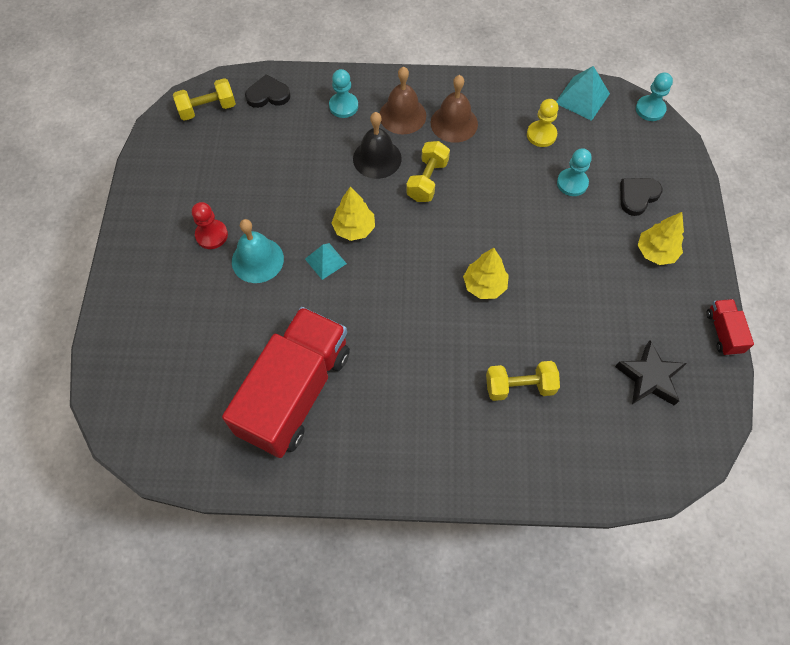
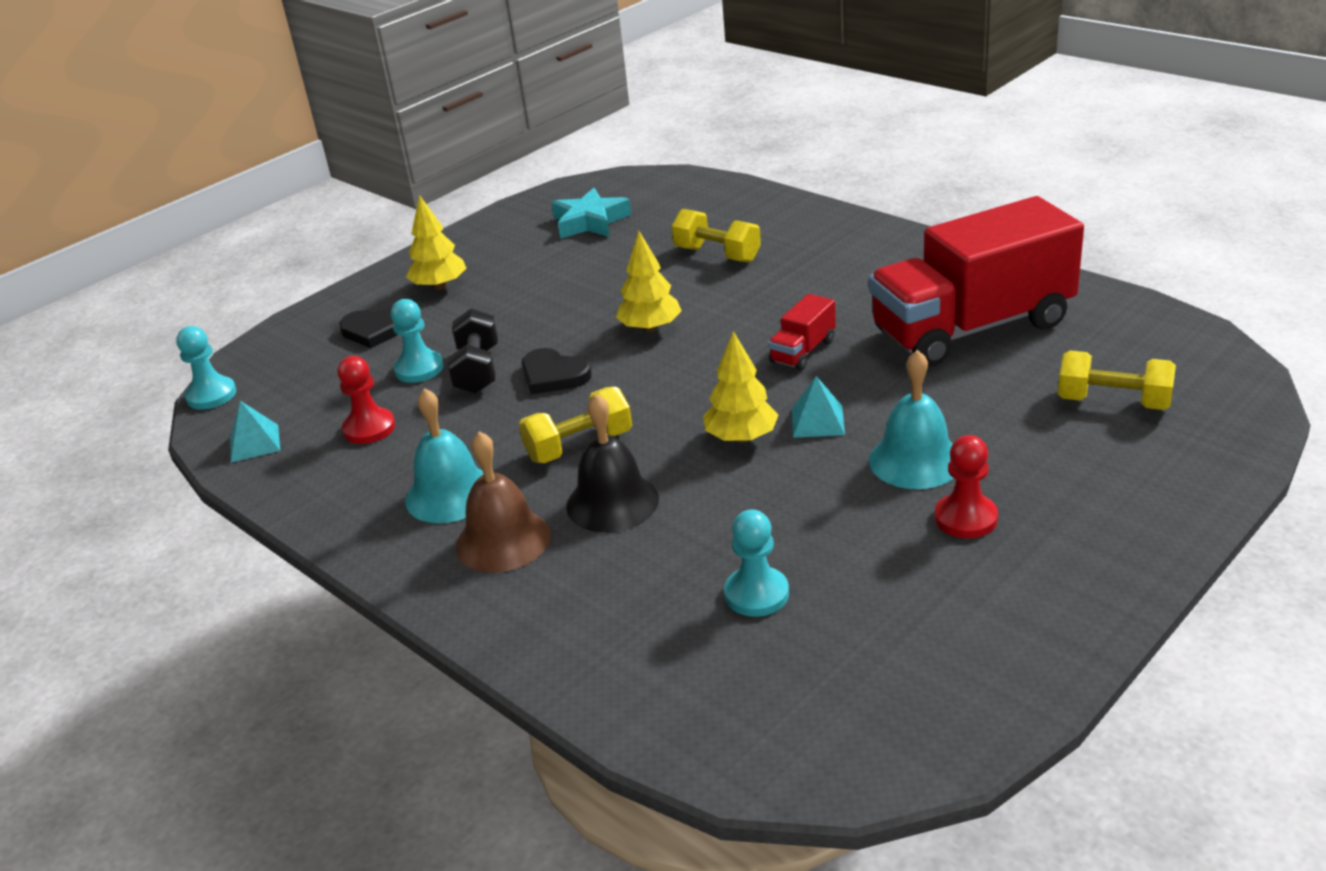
camera: 135 degrees left, 30 degrees down
yellow dumbbell [173,78,236,121] -> yellow dumbbell moved to [1058,350,1176,410]
black heart [245,74,291,108] -> black heart moved to [522,348,592,394]
turquoise pawn [329,69,358,118] -> turquoise pawn moved to [724,510,789,617]
brown bell [431,75,478,143] -> turquoise bell [405,388,484,523]
yellow pawn [527,99,559,147] -> red pawn [337,356,395,444]
turquoise pyramid [556,66,610,121] -> turquoise pyramid [230,401,280,463], size x0.66
black star [615,340,687,406] -> turquoise star [551,188,631,239]
red truck [706,299,754,356] -> red truck moved to [768,294,836,371]
none -> black dumbbell [447,308,498,394]

